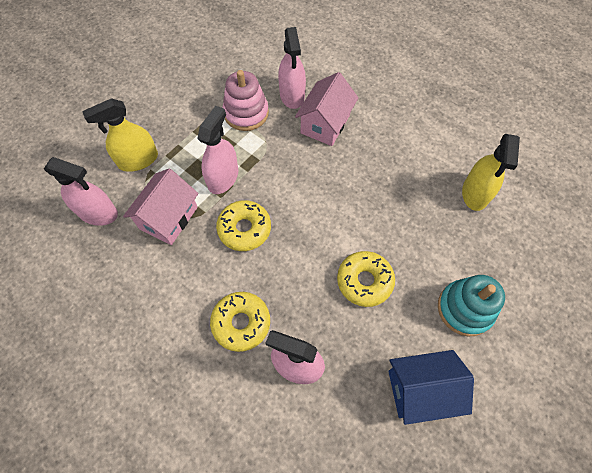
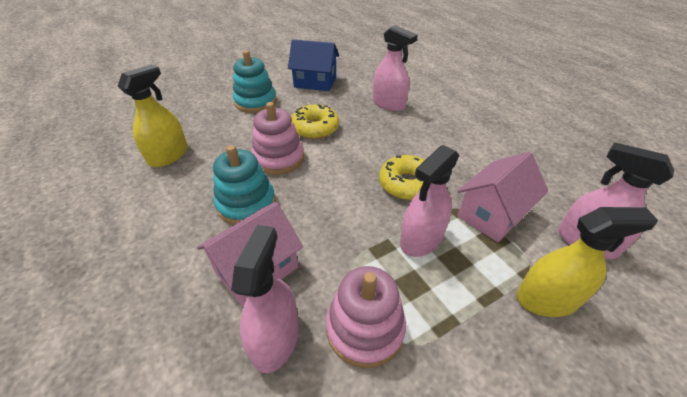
camera: 160 degrees left, 20 degrees down
yellow donut [210,292,270,352] -> none
none -> turquoise stacking toy [213,145,276,225]
none -> pink stacking toy [251,102,304,175]

